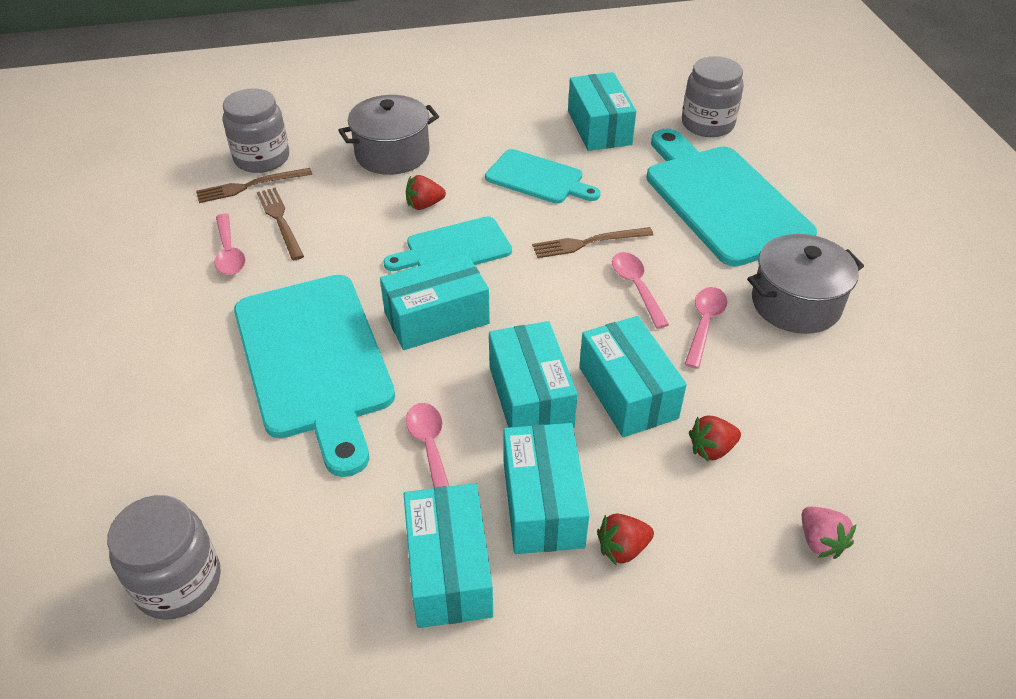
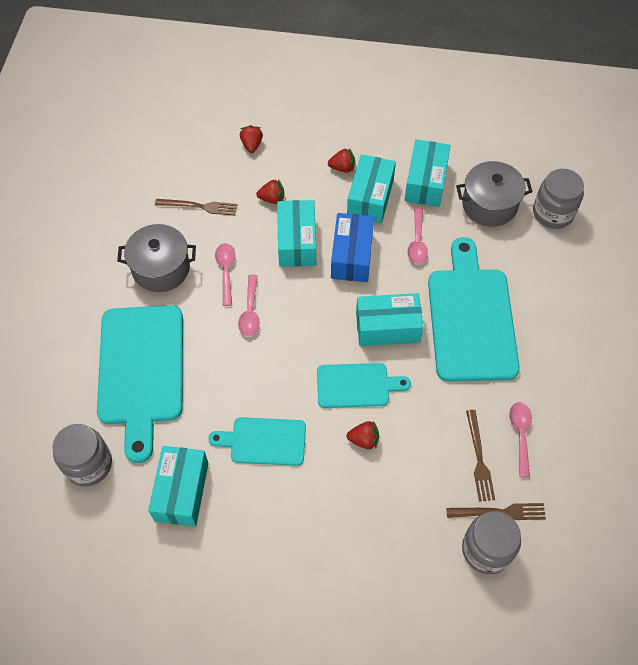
camera: 160 degrees left, 15 degrees up
grey pot [338,95,439,175] -> grey pot moved to [456,161,533,227]
turquoise cutting board [485,149,601,204] -> turquoise cutting board turned 45 degrees counterclockwise [208,417,306,466]
turquoise box [489,321,578,429] -> blue box [331,213,374,282]
brown fork [532,227,653,258] -> brown fork moved to [155,199,237,216]
pink spoon [685,287,727,369] -> pink spoon turned 135 degrees clockwise [215,243,235,306]
pink strawberry [802,507,857,559] -> red strawberry [240,125,263,153]

